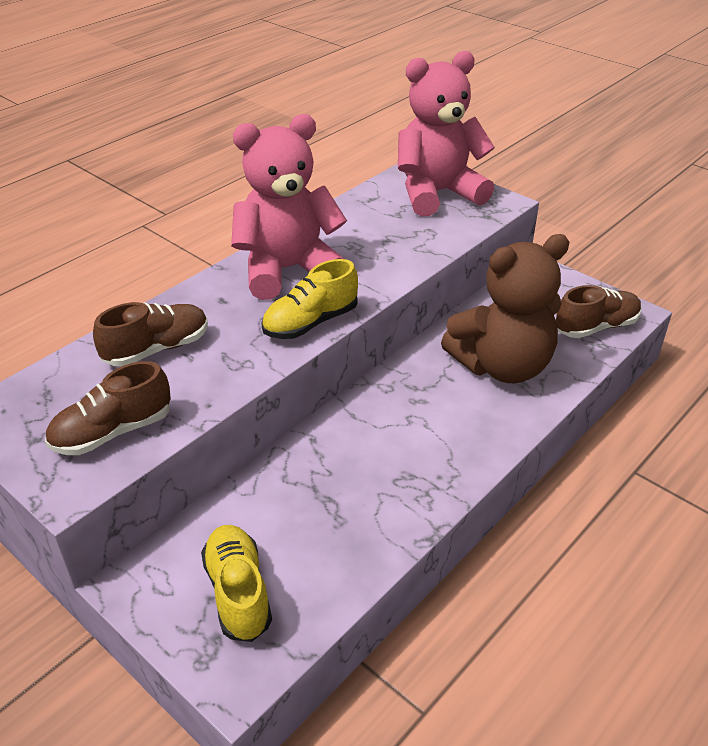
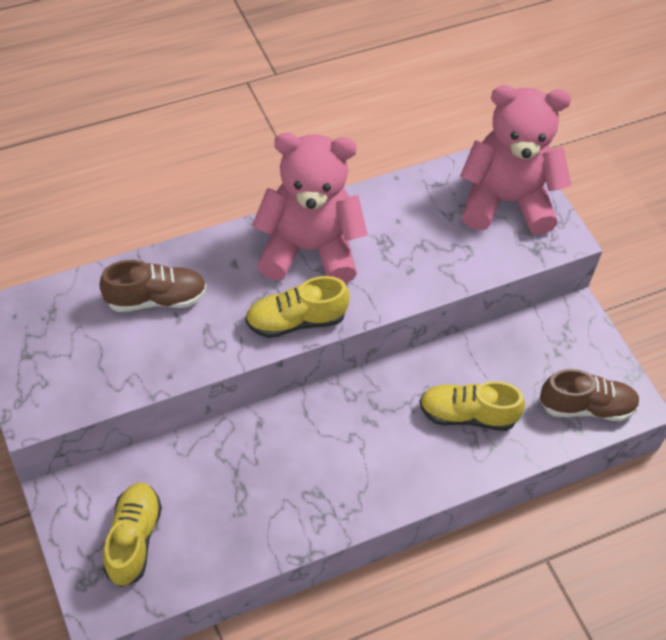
camera: 20 degrees right, 15 degrees up
brown shoe [45,361,171,455] -> none
brown teddy bear [441,234,569,383] -> yellow shoe [419,381,525,431]

